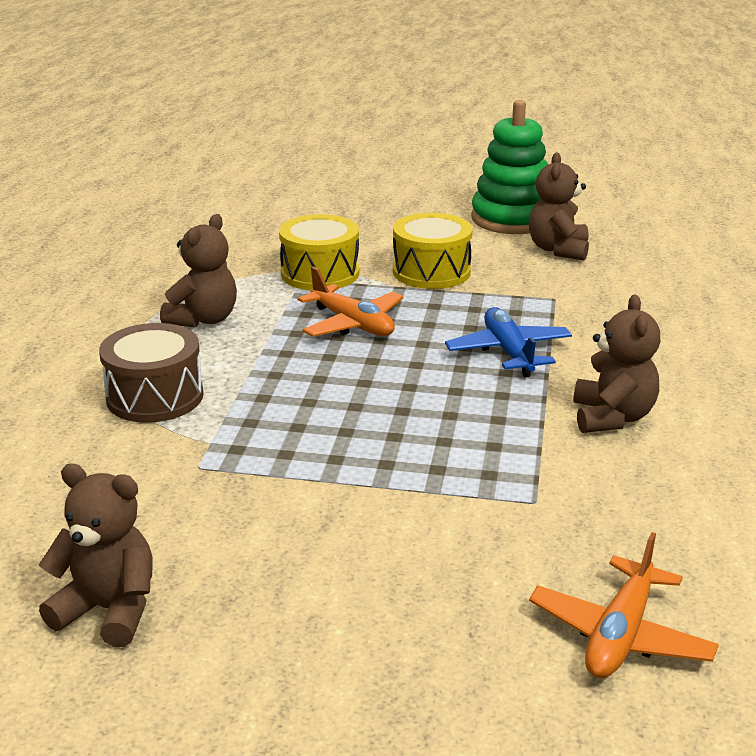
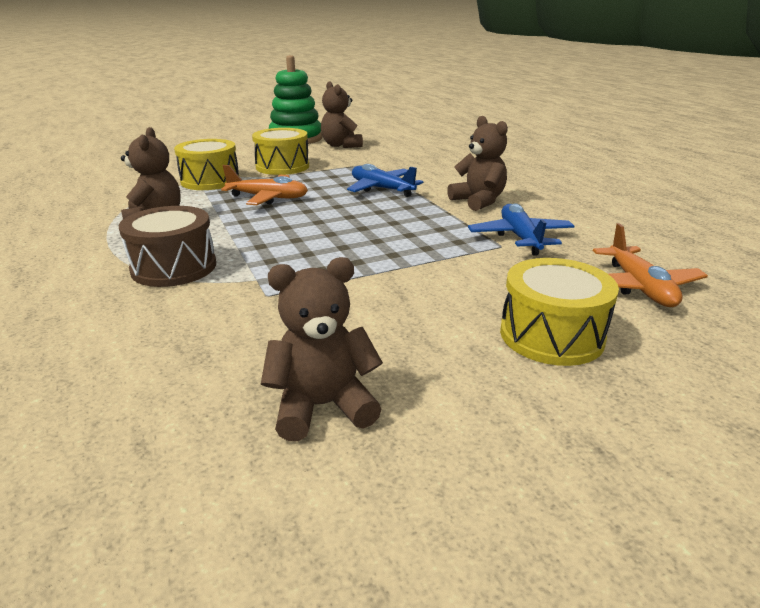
camera: 35 degrees left, 0 degrees up
none -> blue plane [468,203,575,256]
none -> yellow drum [500,258,619,366]

